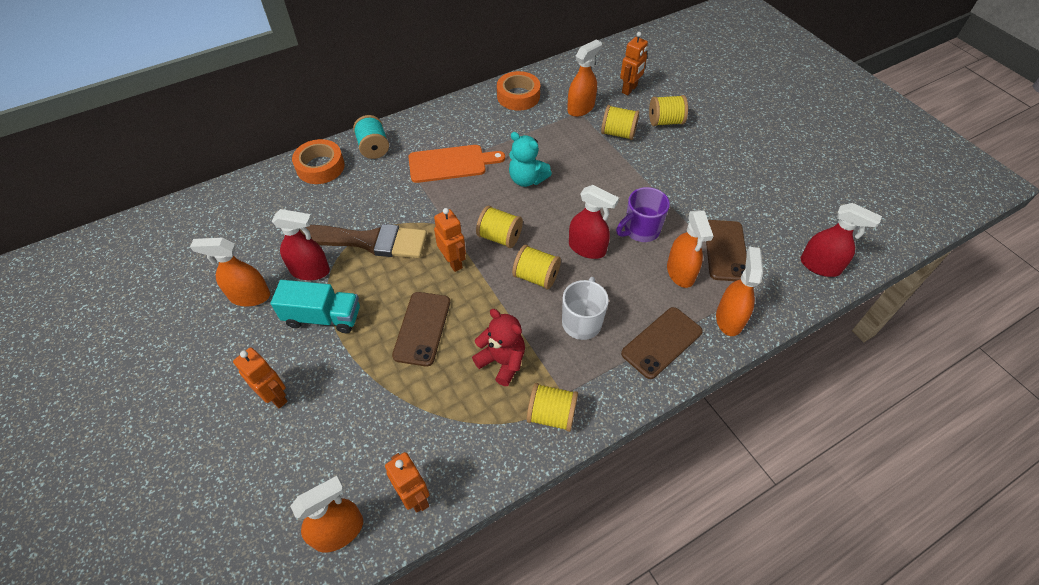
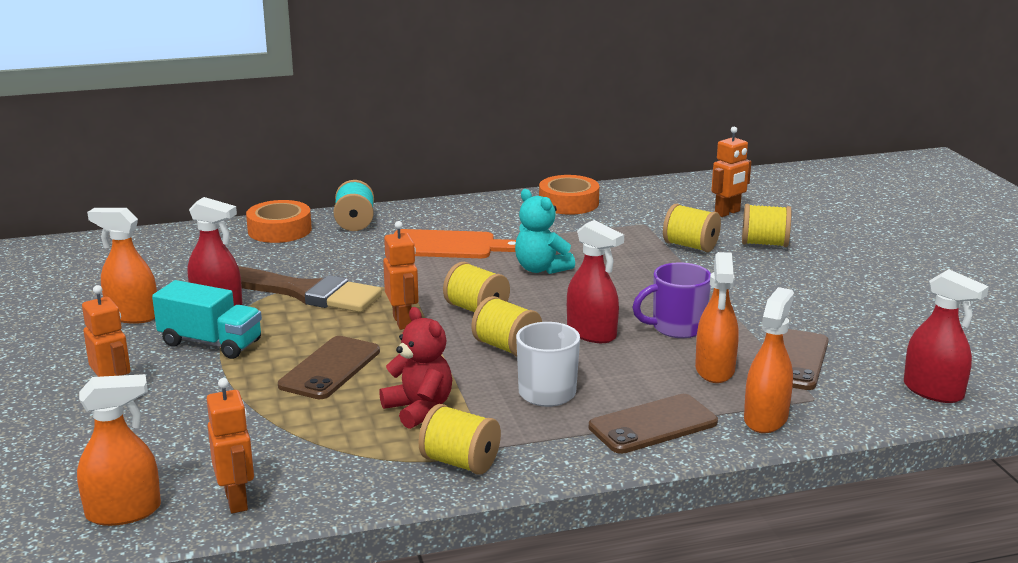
camera: 15 degrees right, 30 degrees down
orange spray bottle [567,40,602,117] -> none

